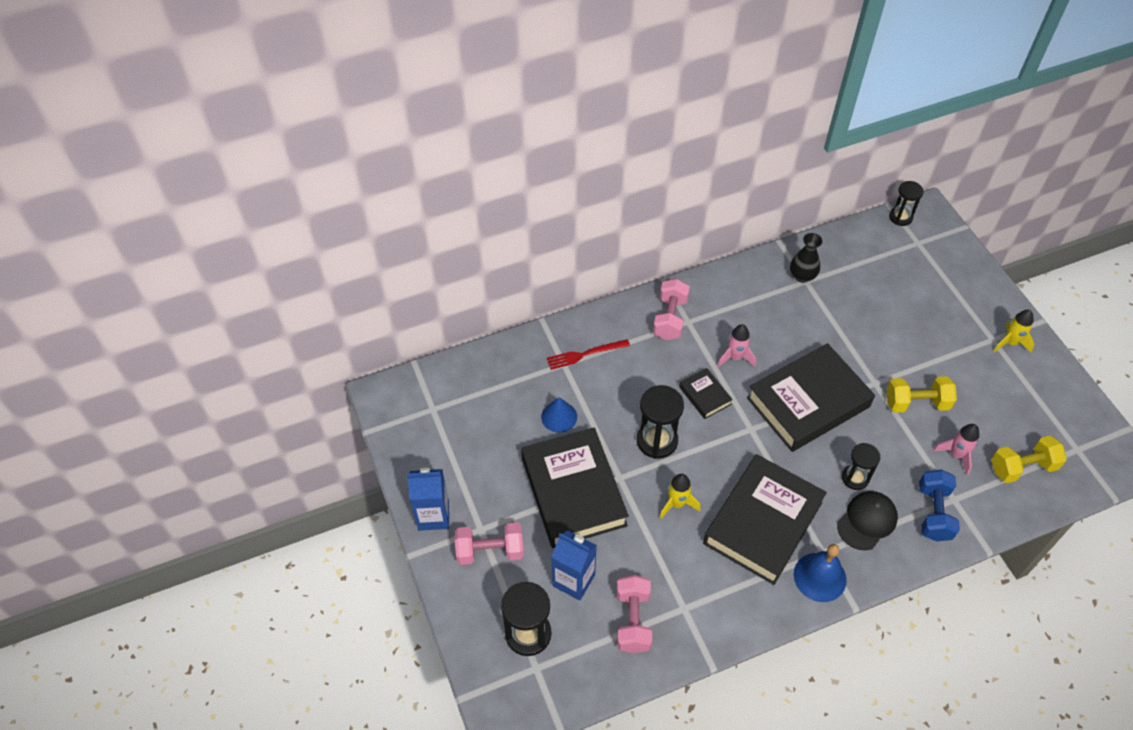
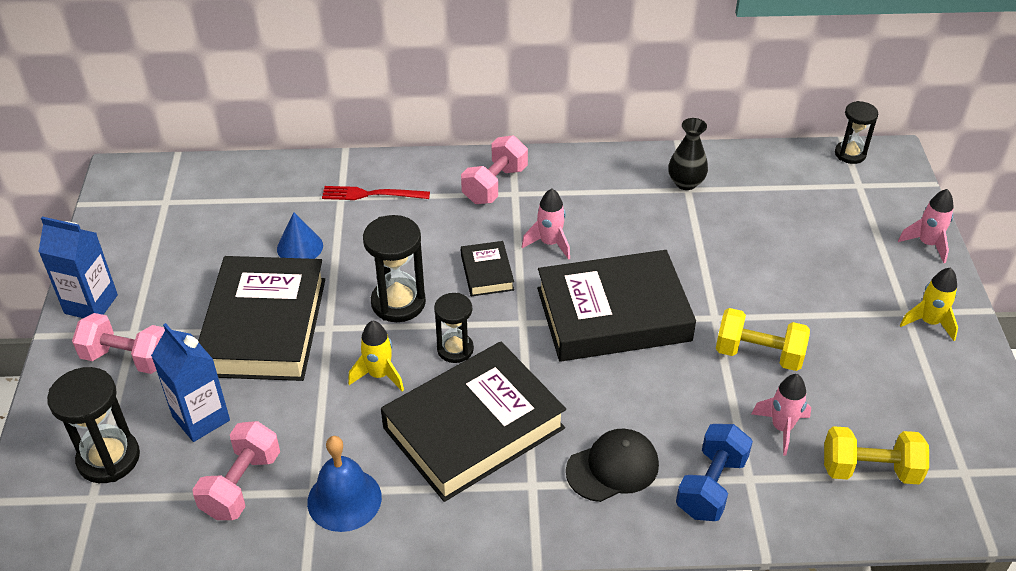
camera: 20 degrees right, 10 degrees down
blue bell [794,544,847,602] -> blue bell moved to [307,436,382,532]
black hourglass [842,443,881,490] -> black hourglass moved to [434,293,474,363]
none -> pink rocket [898,189,954,263]

